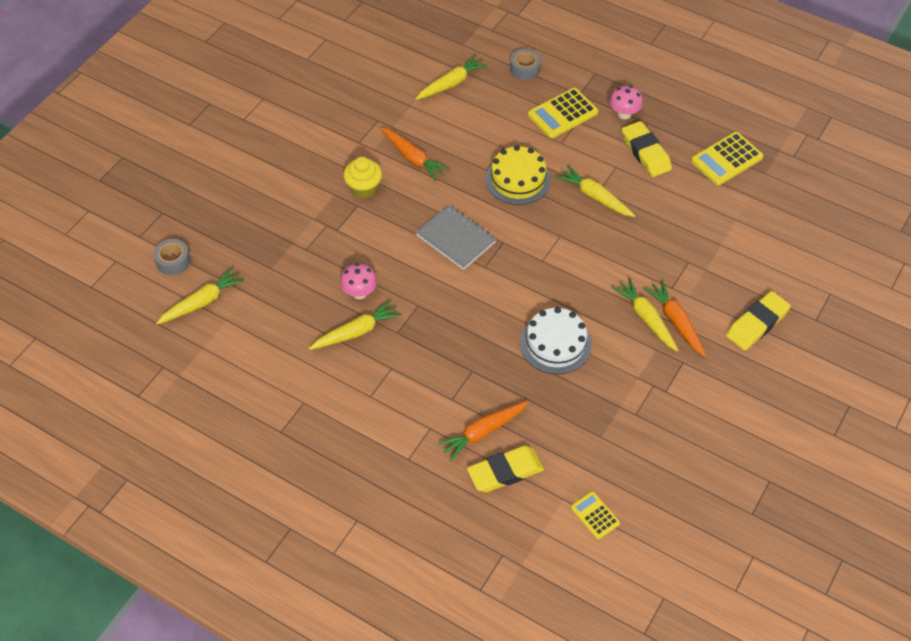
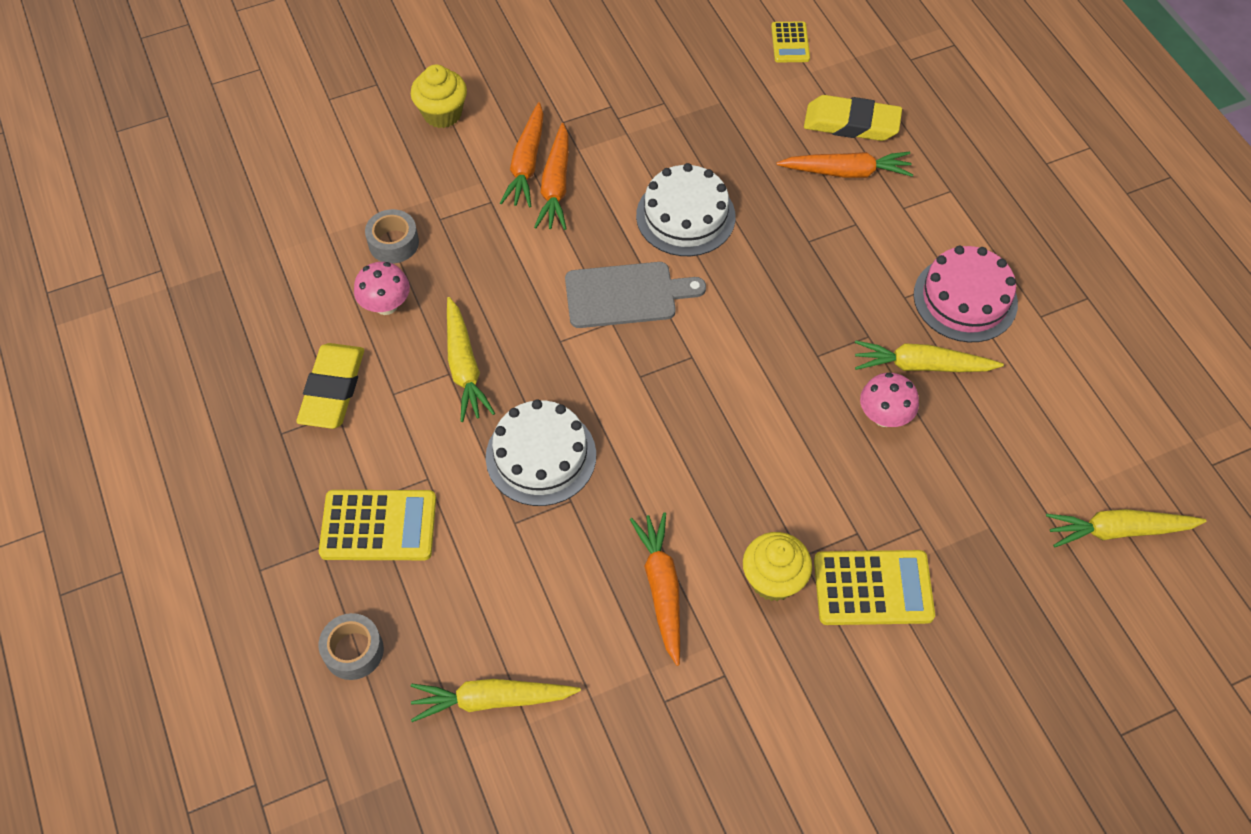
camera: 145 degrees left, 5 degrees up
grey tape [153,239,191,275] -> grey tape moved to [365,209,419,263]
grey notebook [416,205,496,270] -> none
yellow cake [486,145,551,205] -> white cake [486,399,596,506]
pink mushroom [610,86,643,119] -> pink mushroom moved to [354,262,410,315]
yellow carrot [612,278,679,352] -> orange carrot [534,123,569,230]
yellow calculator [691,132,763,185] -> yellow calculator moved to [814,550,935,625]
yellow eraser [726,291,791,350] -> yellow cupcake [411,65,467,128]
none -> grey cutting board [565,262,706,328]
none -> pink cake [914,246,1018,342]

